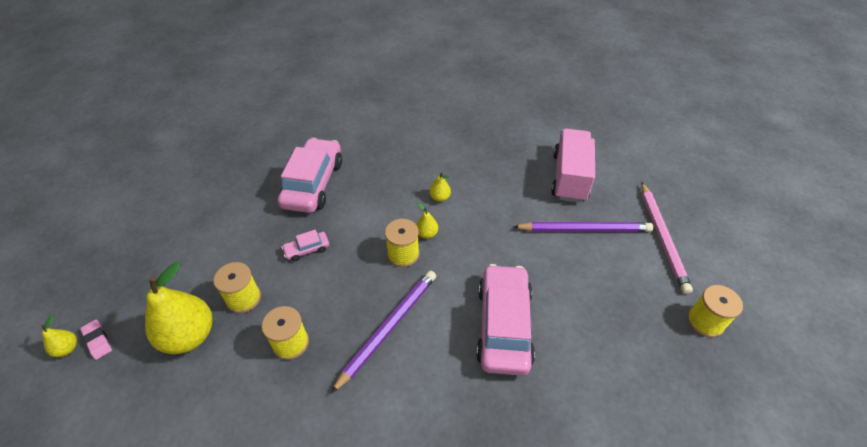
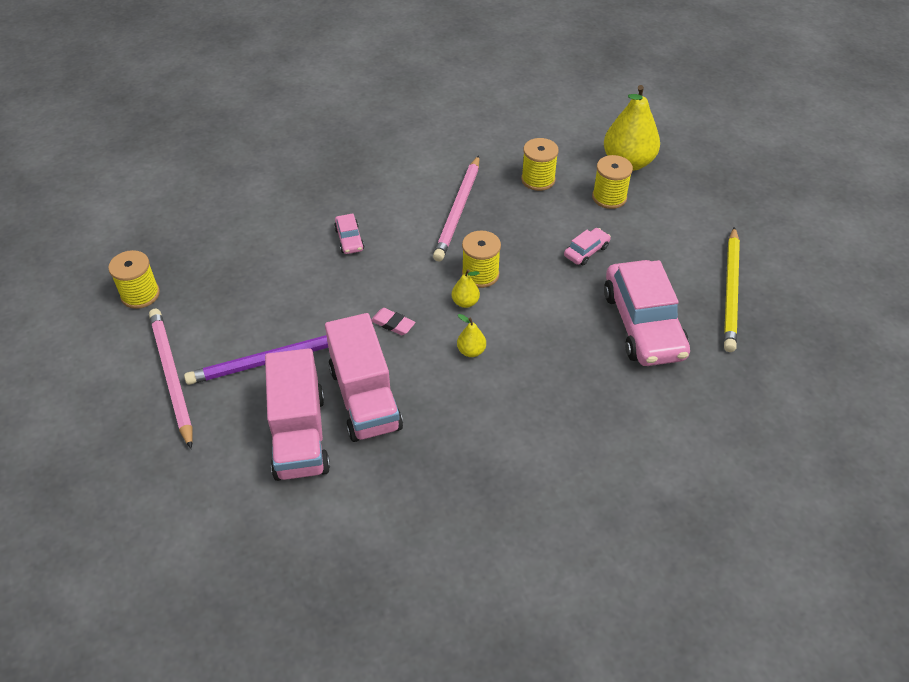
camera: 160 degrees right, 0 degrees up
yellow pear [42,315,77,357] -> none
pink eraser [80,320,112,360] -> pink eraser moved to [371,308,415,335]
purple pencil [331,271,436,393] -> pink pencil [433,155,479,261]
pink car [476,264,535,376] -> pink car [334,213,364,254], size x0.44
none -> pink truck [325,313,403,442]
none -> yellow pencil [724,227,740,352]

